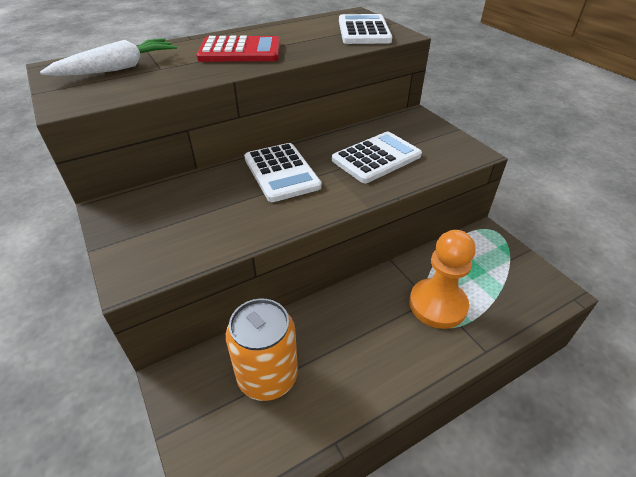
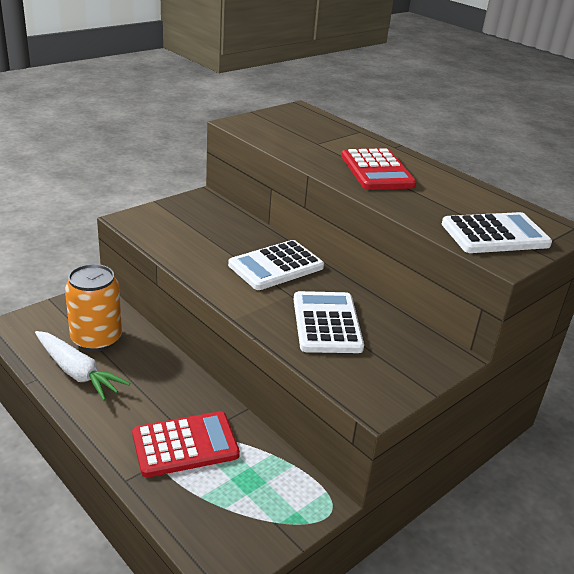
camera: 75 degrees right, 10 degrees down
white carrot [40,38,177,76] -> white carrot moved to [35,331,130,401]
white calculator [332,132,422,183] -> white calculator turned 135 degrees counterclockwise [293,291,364,353]
orange pawn [409,230,476,329] -> red calculator [132,411,240,477]

